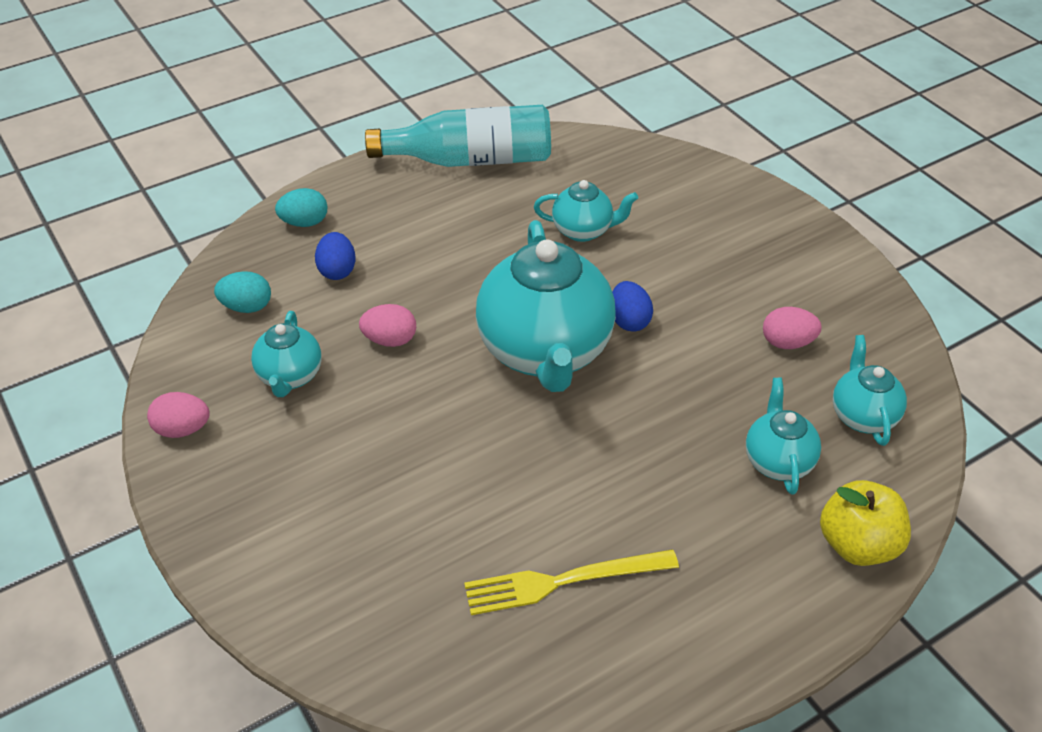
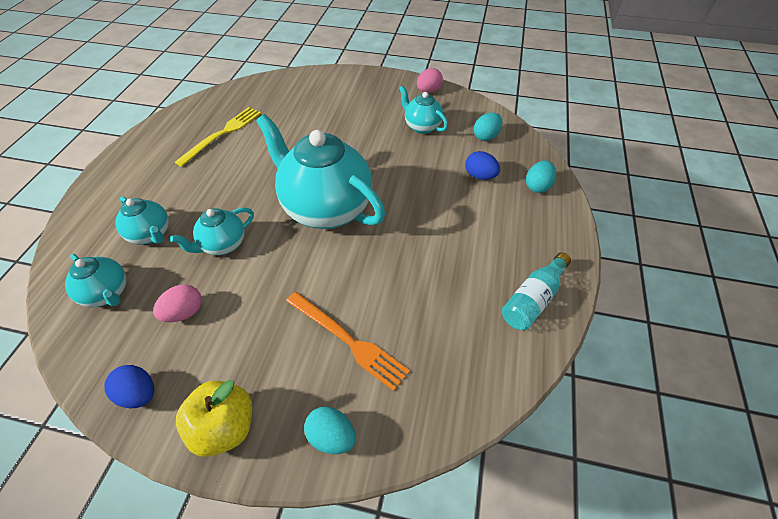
camera: 135 degrees right, 5 degrees up
pink egg [359,304,416,347] -> none
turquoise bottle [365,105,551,167] -> turquoise bottle [502,252,571,330], size x0.60
turquoise teapot [534,180,638,242] -> turquoise teapot moved to [170,207,254,255]
blue egg [612,281,653,332] -> blue egg moved to [104,365,154,409]
yellow apple [820,480,911,566] -> yellow apple moved to [176,380,252,457]
none -> orange fork [286,292,410,391]
none -> turquoise egg [304,407,356,454]

